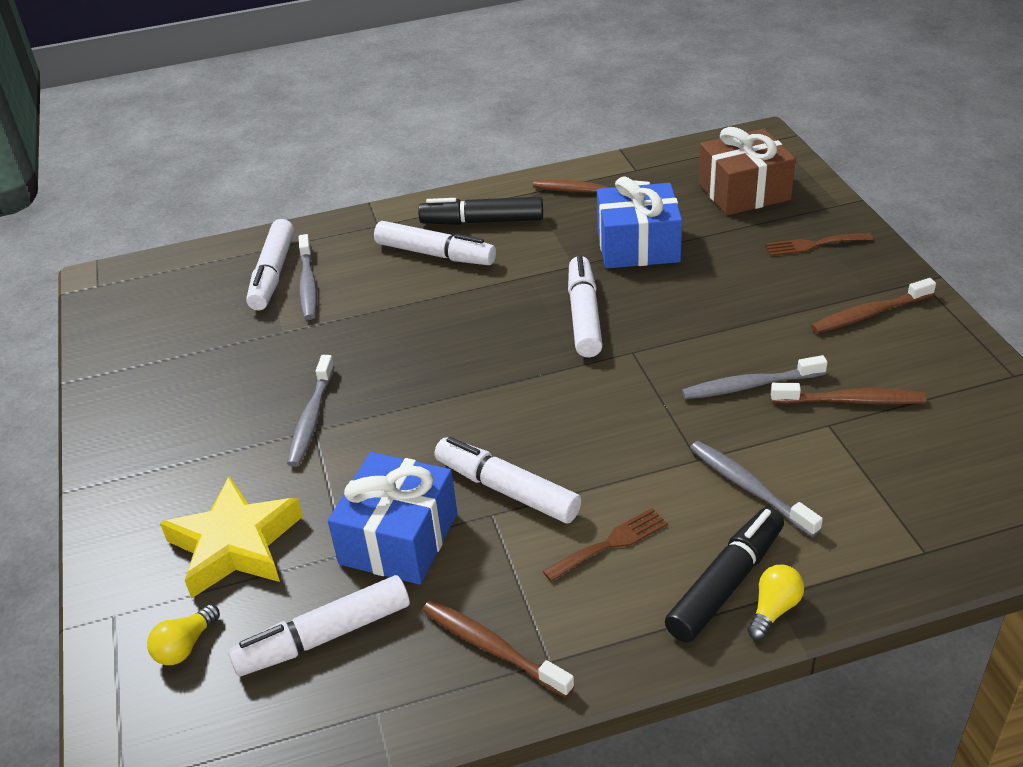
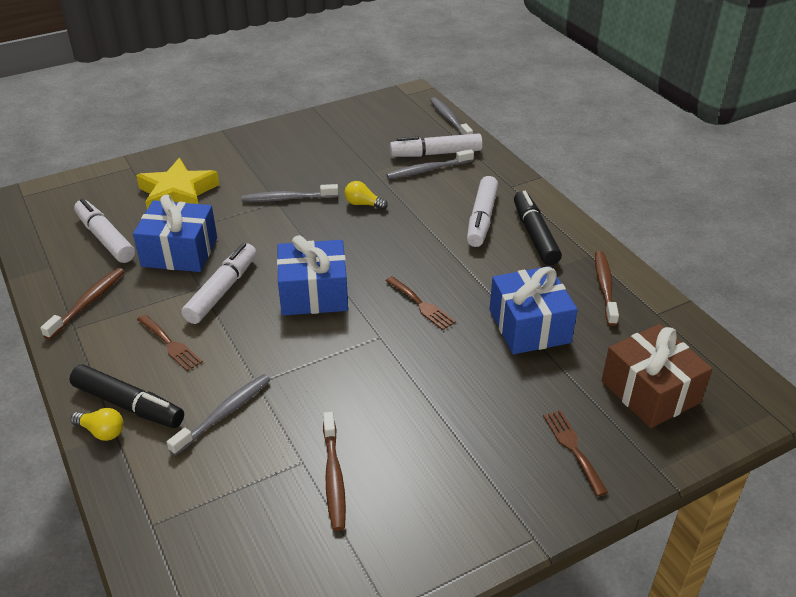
camera: 75 degrees right, 0 degrees up
yellow light bulb [147,604,220,665] -> yellow light bulb moved to [344,181,388,210]
white marker [568,256,603,357] -> brown fork [385,276,456,330]
grey toothbrush [682,355,828,399] -> grey toothbrush moved to [430,97,473,135]
brown toothbrush [811,278,936,333] -> none
none -> blue gift [277,235,348,315]

